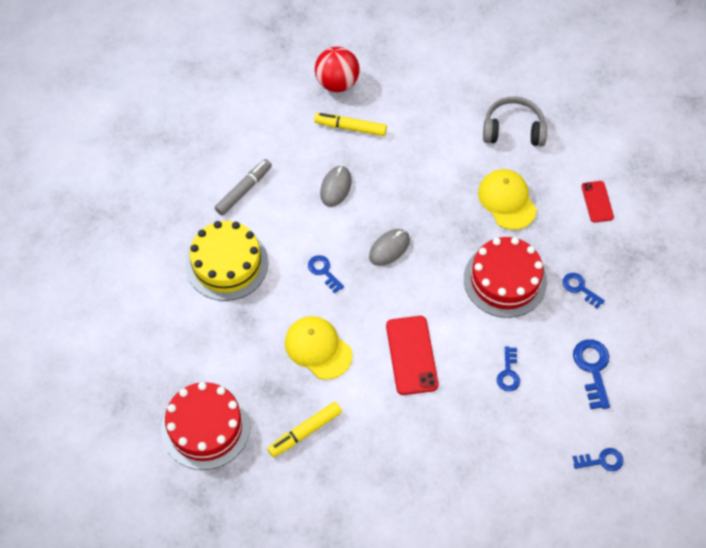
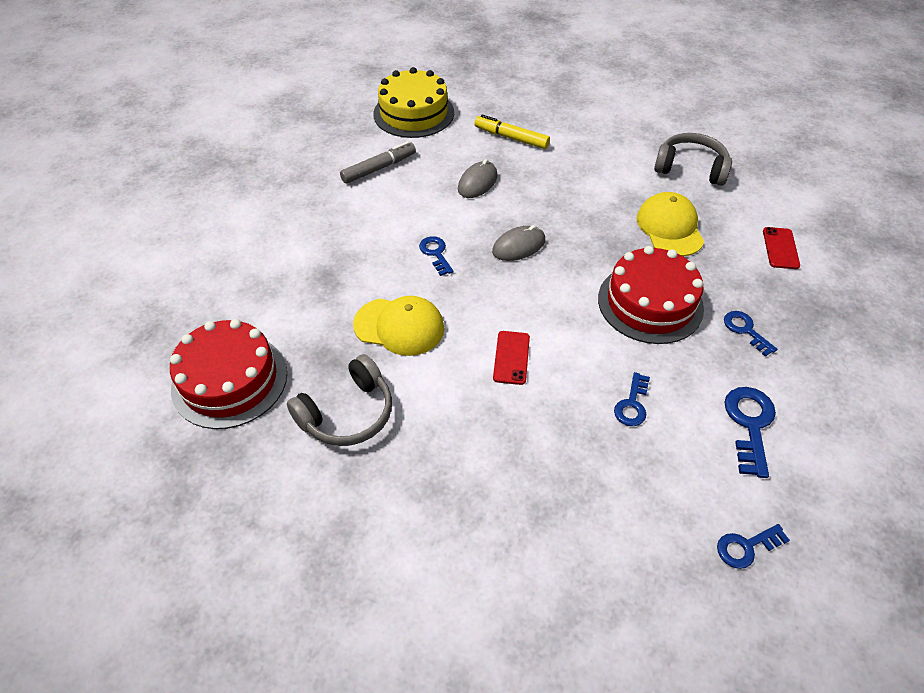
camera: 15 degrees right, 10 degrees down
yellow cake [186,221,268,301] -> yellow cake moved to [373,67,454,138]
yellow marker [267,402,342,457] -> grey headphones [287,354,392,446]
yellow cap [285,316,352,380] -> yellow cap turned 135 degrees clockwise [353,296,445,356]
red ball [315,47,359,92] -> none
red phone [386,316,439,395] -> red phone [493,331,530,385], size x0.60
blue key [573,448,624,471] -> blue key turned 150 degrees clockwise [717,524,790,569]

